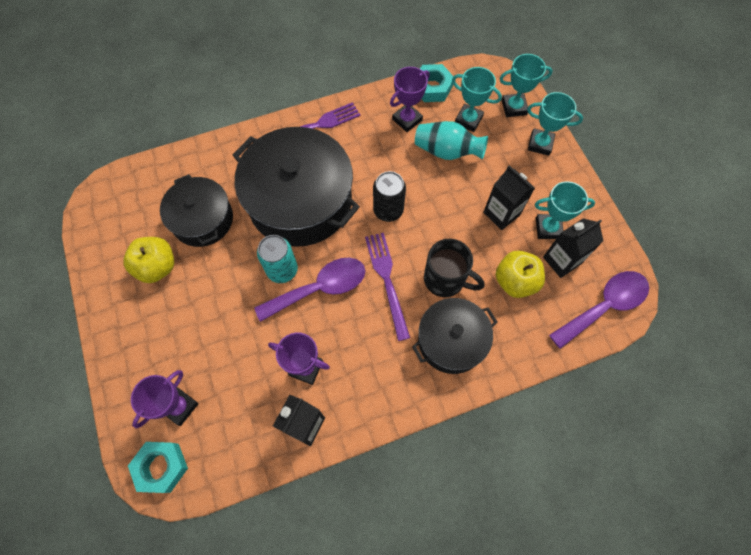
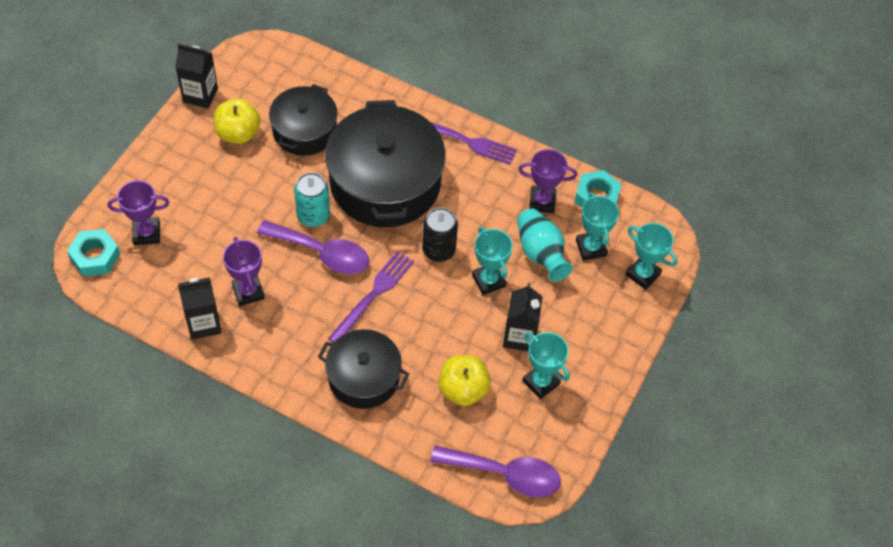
camera: 45 degrees right, 10 degrees down
black mug [424,239,485,297] -> none
turquoise trophy [527,92,583,156] -> turquoise trophy moved to [472,227,513,295]
black carton [543,218,603,278] -> black carton moved to [175,44,218,108]

